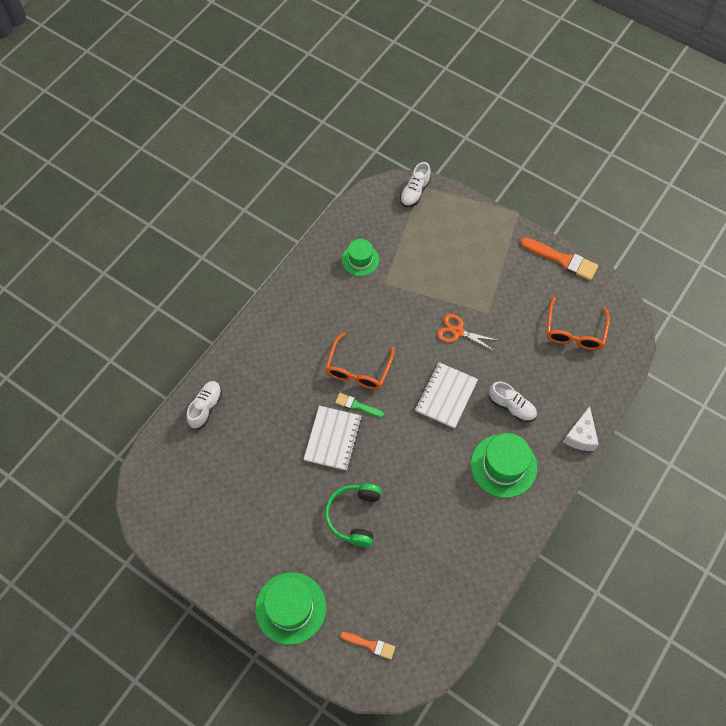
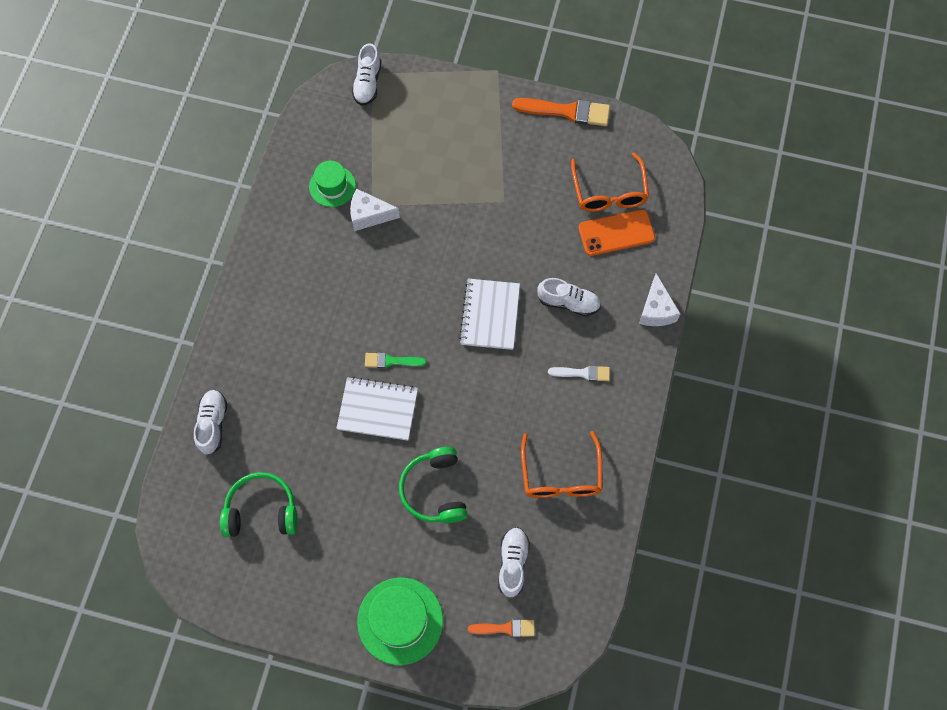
camera: 20 degrees left, 5 degrees up
white notebook [304,406,362,471] -> white notebook turned 75 degrees counterclockwise [336,377,418,441]
orange glasses [325,332,395,390] -> orange glasses moved to [521,431,603,498]
orange scissors [437,314,500,351] -> none
green hat [471,433,537,498] -> white brush [548,365,610,381]
none -> green headphones [220,472,298,537]
none -> white cheese [350,189,400,231]
none -> white shoe [498,527,530,598]
none -> orange phone [578,209,655,256]

